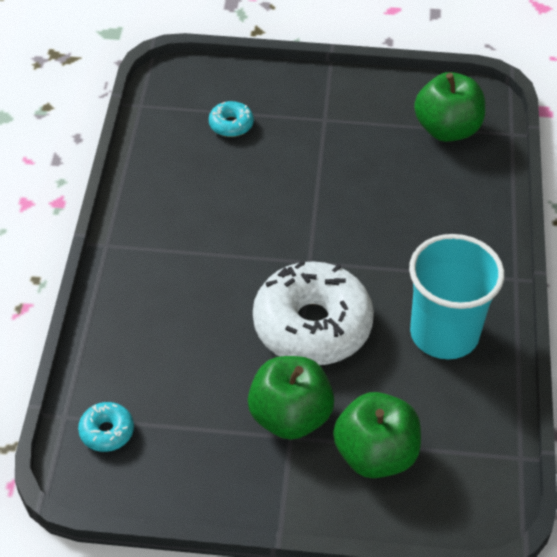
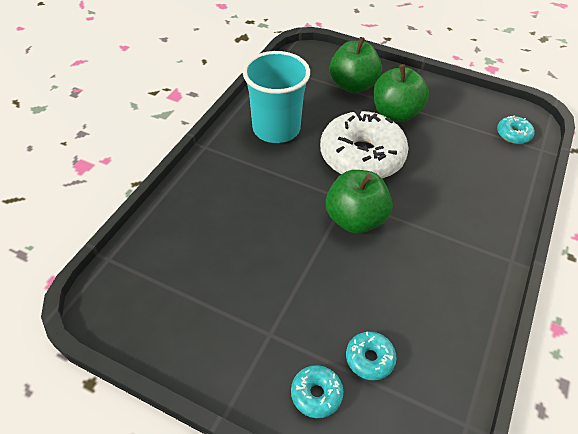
camera: 160 degrees left, 0 degrees up
green apple [414,72,485,142] -> green apple moved to [326,170,392,234]
none -> turquoise donut [291,365,343,418]

